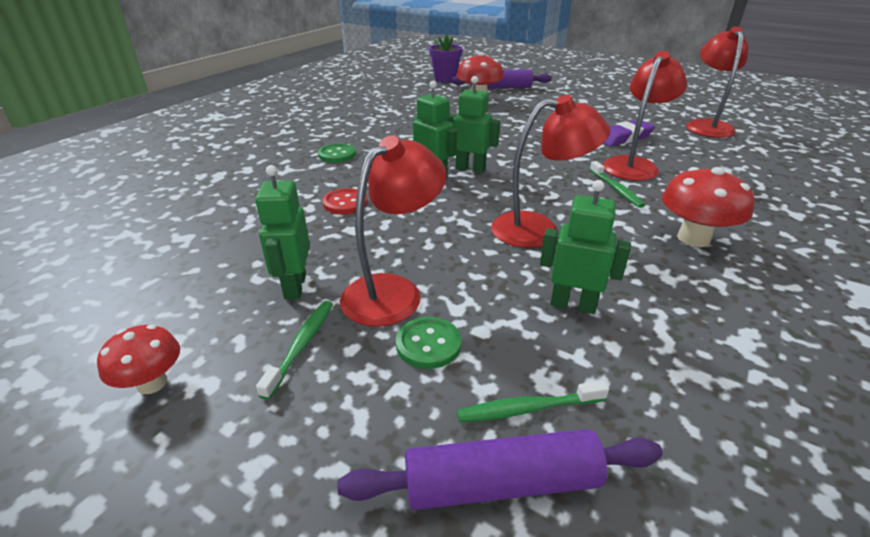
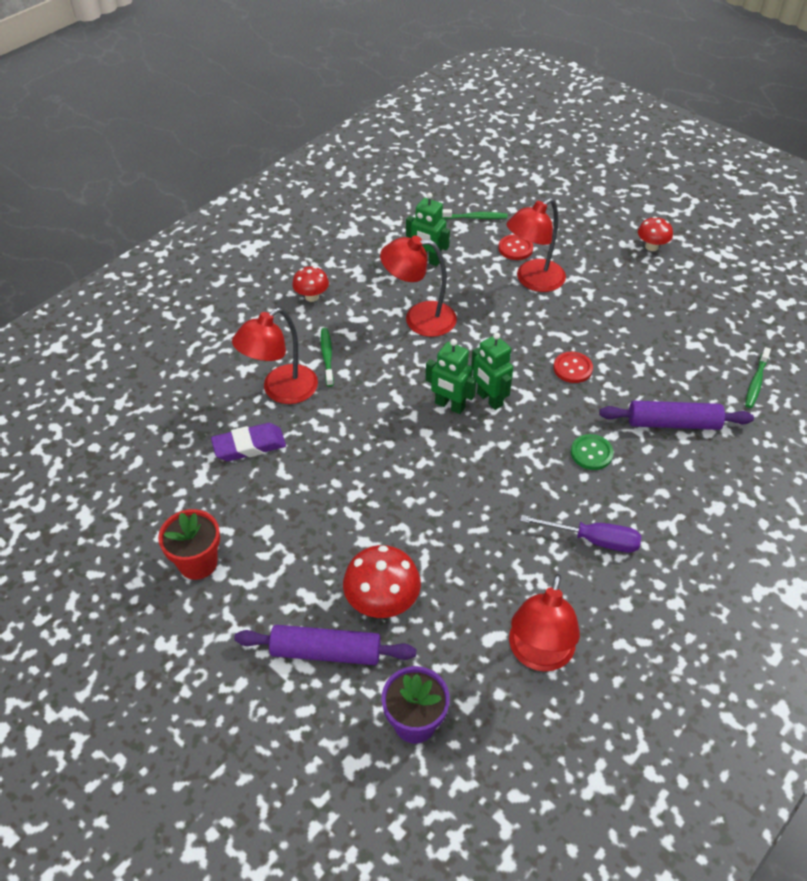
camera: 170 degrees left, 15 degrees up
green robot [255,165,310,300] -> none
green toothbrush [256,301,333,400] -> green toothbrush moved to [745,347,771,408]
purple rolling pin [338,429,663,510] -> purple rolling pin moved to [599,401,754,430]
green button [396,317,461,369] -> red button [498,234,533,260]
red mushroom [662,167,754,247] -> red mushroom [292,266,329,302], size x0.62
red lamp [686,27,748,138] -> red lamp moved to [509,574,580,672]
none -> red flower pot [158,509,220,580]
none -> purple screwdriver [520,515,641,552]

